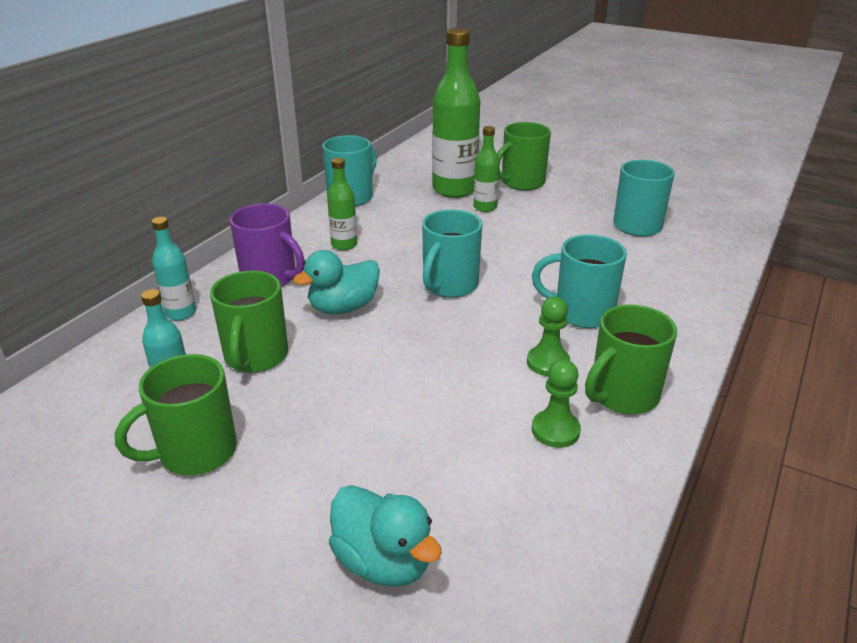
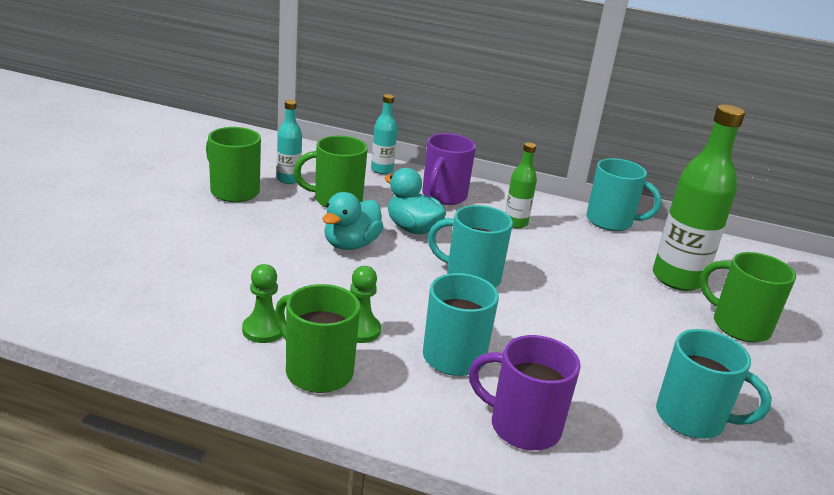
camera: 75 degrees right, 5 degrees down
turquoise duck [329,485,442,587] -> turquoise duck moved to [322,192,384,250]
green bottle [473,126,500,212] -> none
none -> purple mug [469,335,581,450]

